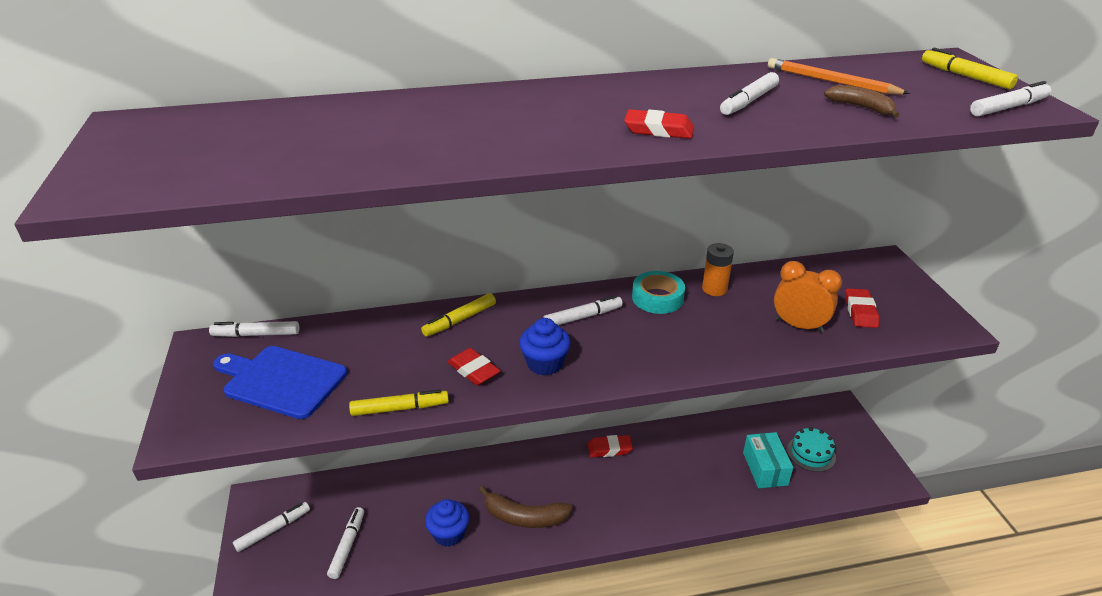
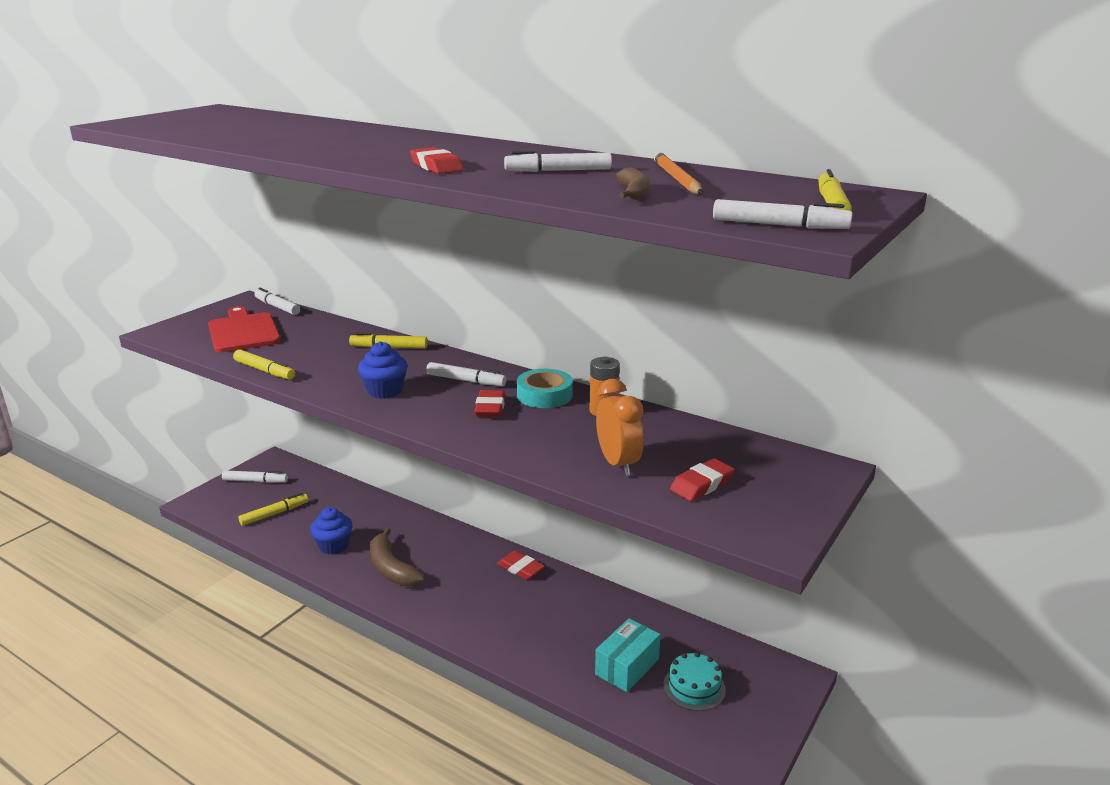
camera: 45 degrees right, 10 degrees down
blue cutting board [213,346,347,419] -> red cutting board [208,306,281,352]
white marker [327,507,364,579] -> yellow marker [239,493,308,526]
red eraser [448,348,500,385] -> red eraser moved to [474,390,505,417]

